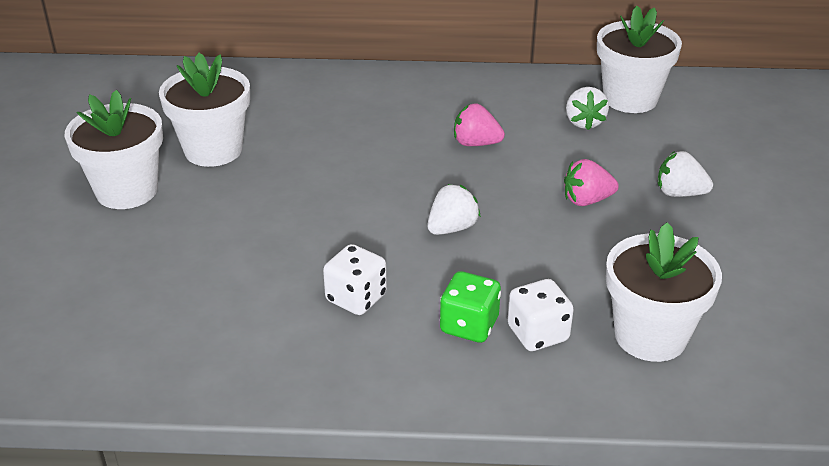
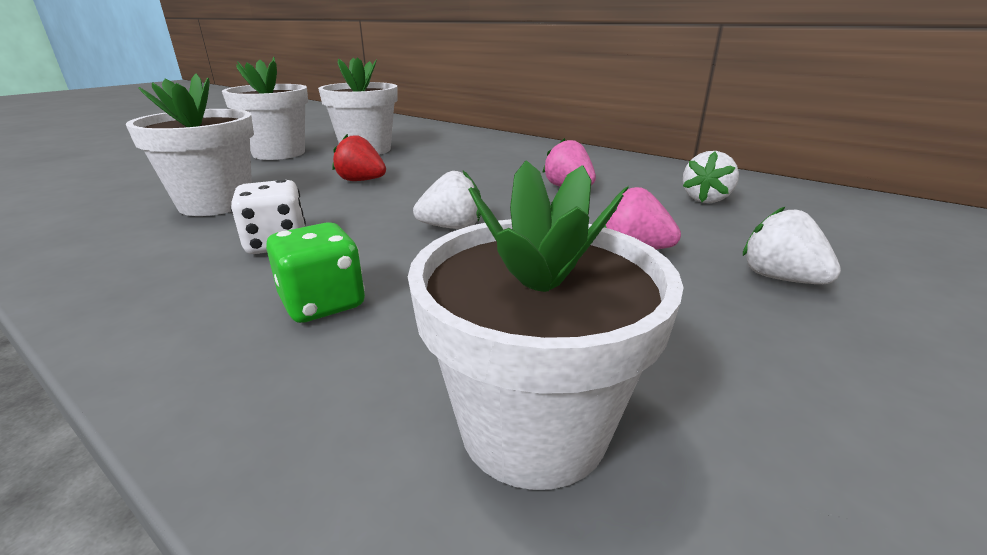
camera: 35 degrees right, 10 degrees down
white dice [507,279,574,351] -> none
white flower pot [597,5,682,113] -> white flower pot moved to [126,73,254,216]
none -> red strawberry [332,134,386,181]

